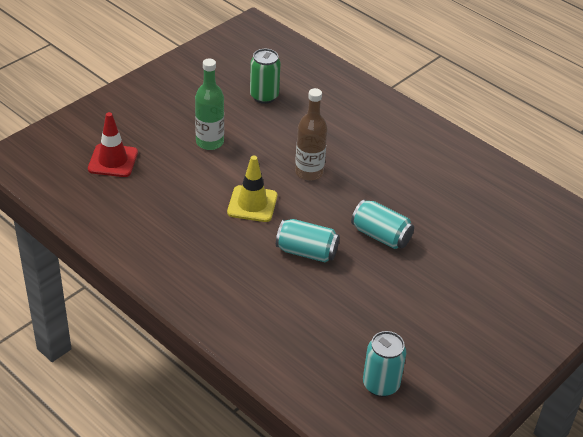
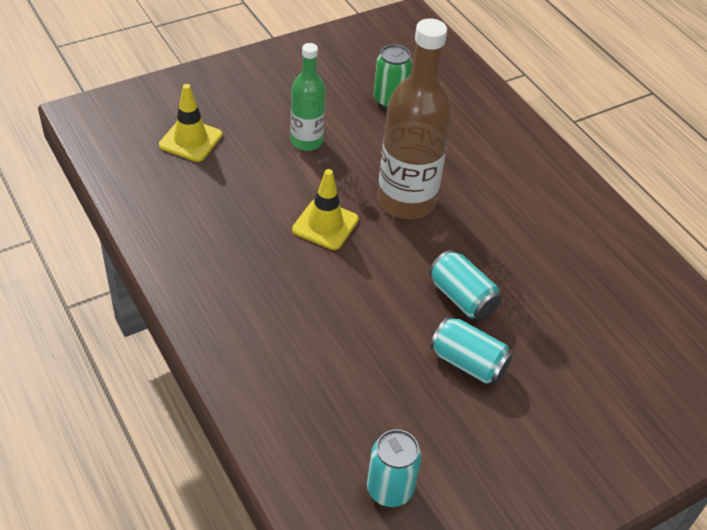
camera: 15 degrees right, 5 degrees up
red traffic cone [88,112,138,177] -> yellow traffic cone [159,84,222,162]
turquoise can [276,219,340,262] -> turquoise can moved to [430,317,513,384]
brown bottle [295,88,328,181] -> brown bottle [377,18,452,219], size x1.73

